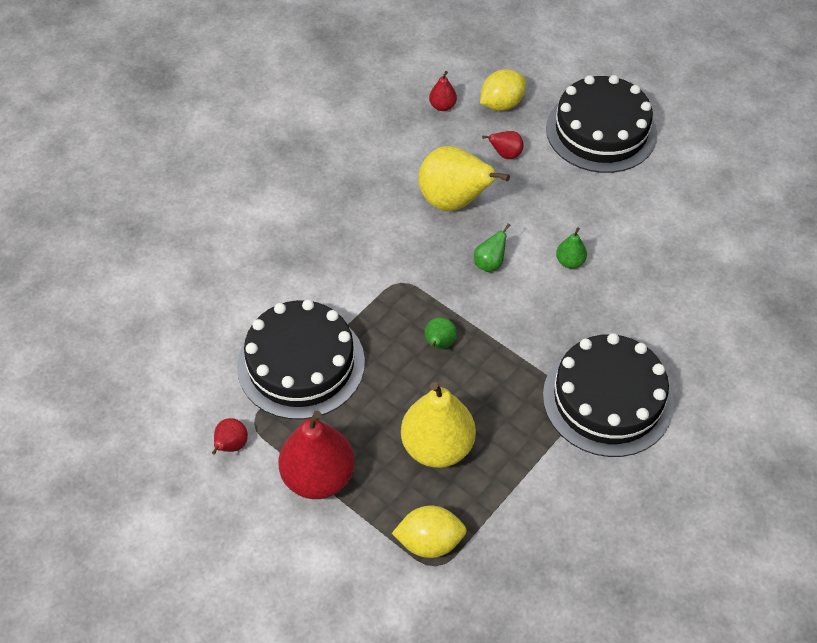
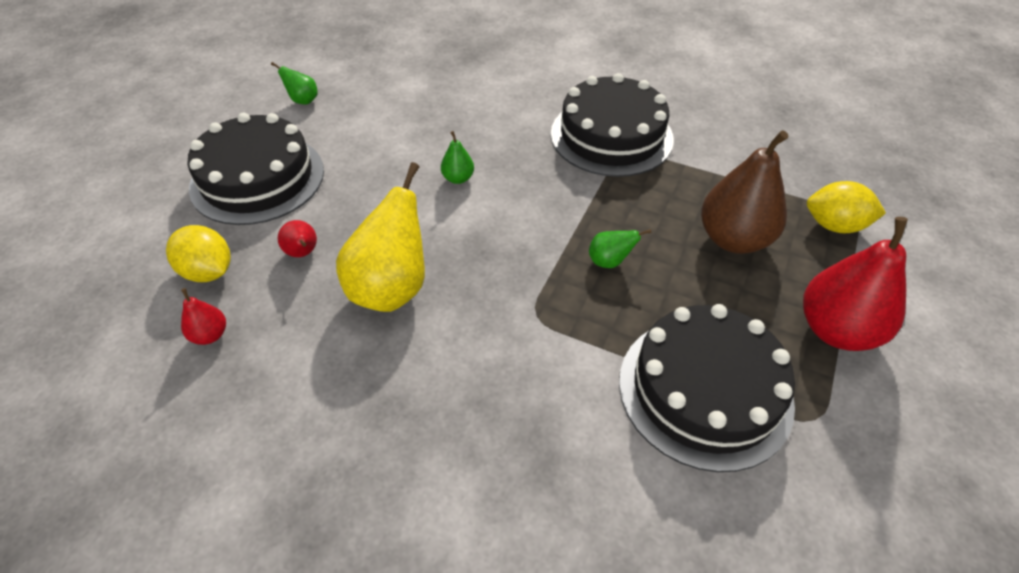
camera: 105 degrees left, 5 degrees down
red pear [212,418,248,455] -> none
yellow lemon [392,505,467,558] -> yellow lemon turned 60 degrees counterclockwise [807,181,886,233]
yellow pear [401,382,476,468] -> brown pear [701,130,788,254]
green pear [474,223,510,272] -> green pear moved to [271,62,318,105]

